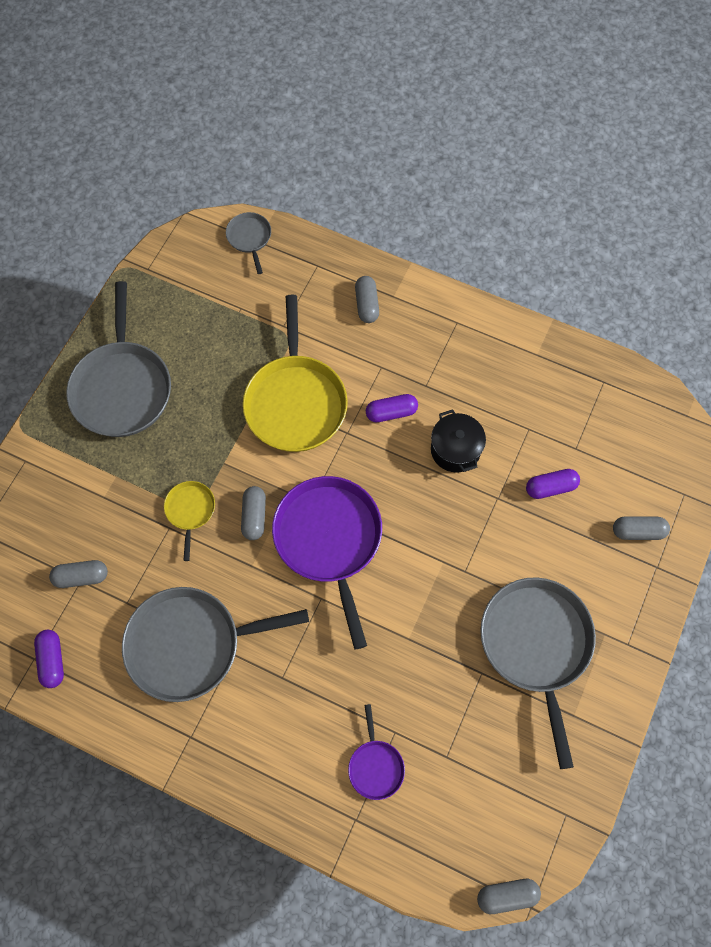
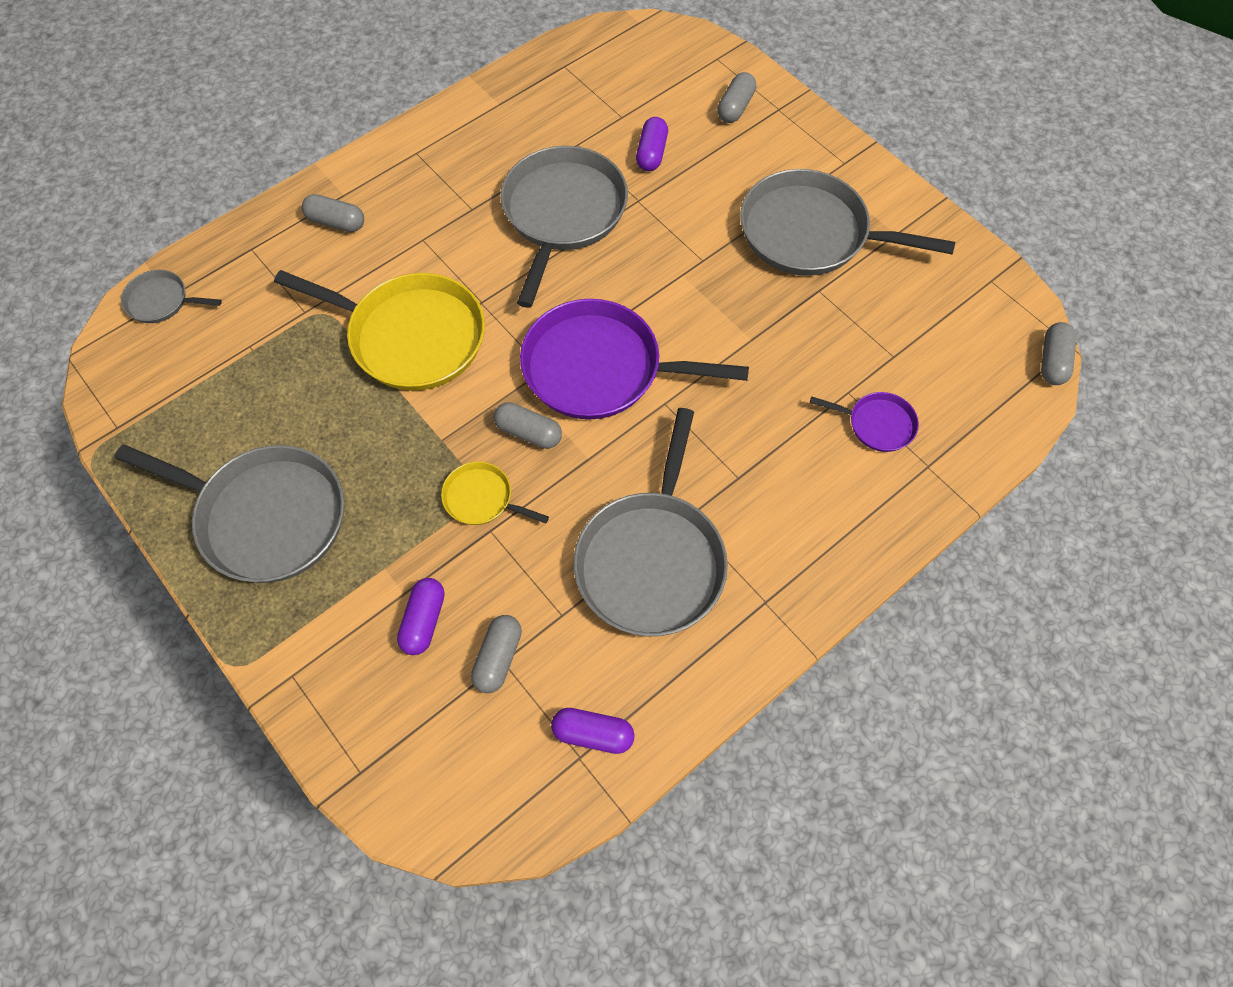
camera: 65 degrees left, 5 degrees down
purple capsule [366,394,418,422] -> purple capsule moved to [397,578,445,655]
black pot [431,409,486,473] -> grey pan [501,146,628,308]

